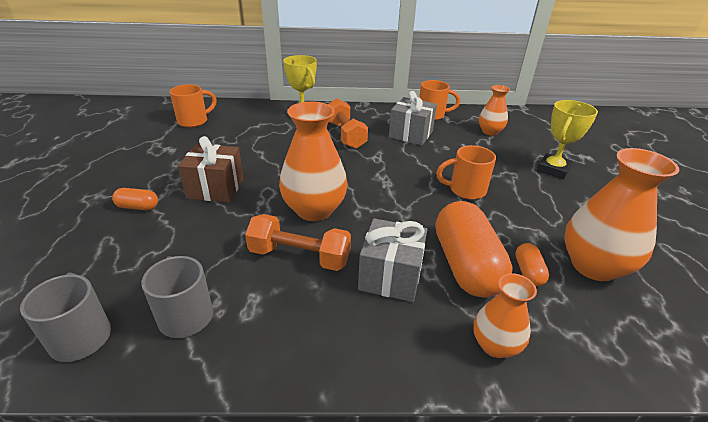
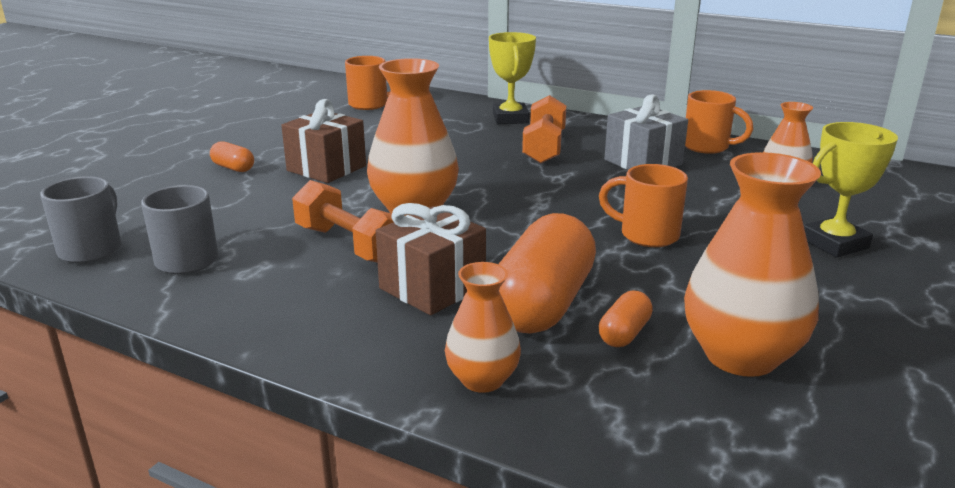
camera: 30 degrees right, 10 degrees down
grey gift [358,218,427,302] -> brown gift [376,203,486,315]

